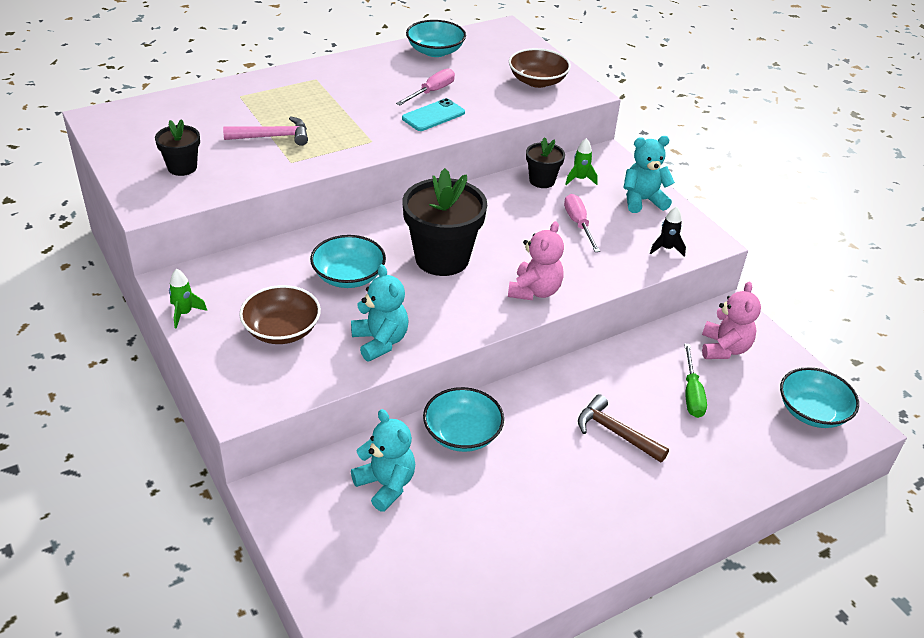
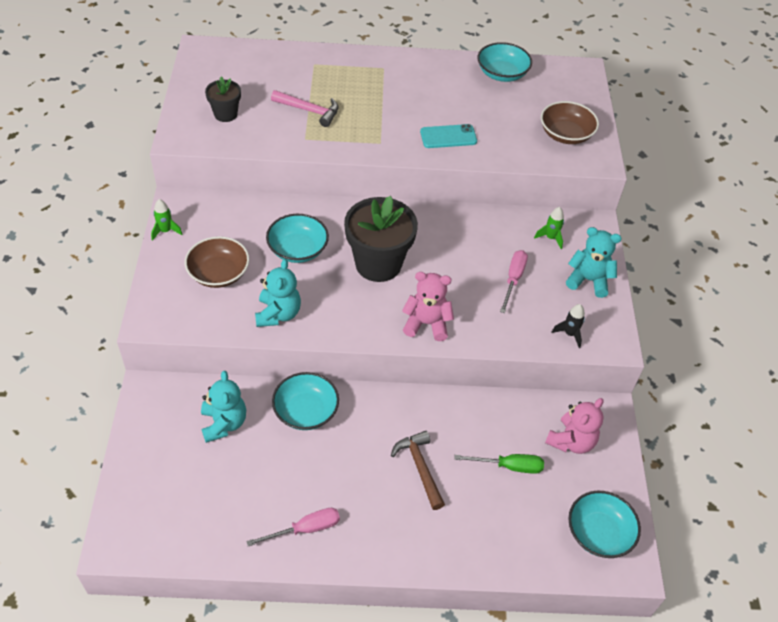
camera: 30 degrees right, 10 degrees up
pink screwdriver [396,68,455,105] -> pink screwdriver moved to [246,508,340,546]
pink teddy bear [508,221,564,300] -> pink teddy bear turned 135 degrees counterclockwise [402,272,454,341]
black flower pot [526,137,565,188] -> none
green screwdriver [684,344,707,418] -> green screwdriver turned 120 degrees counterclockwise [454,454,544,474]

